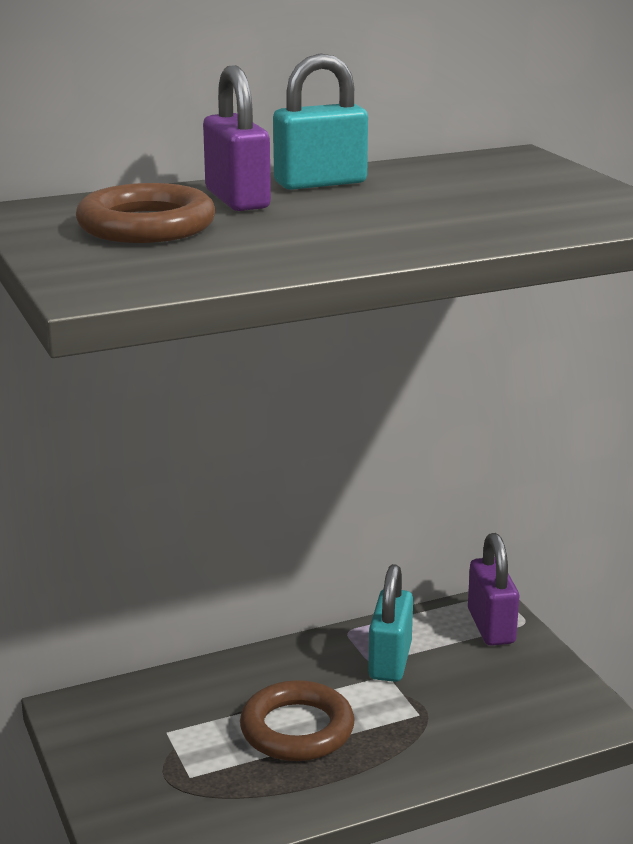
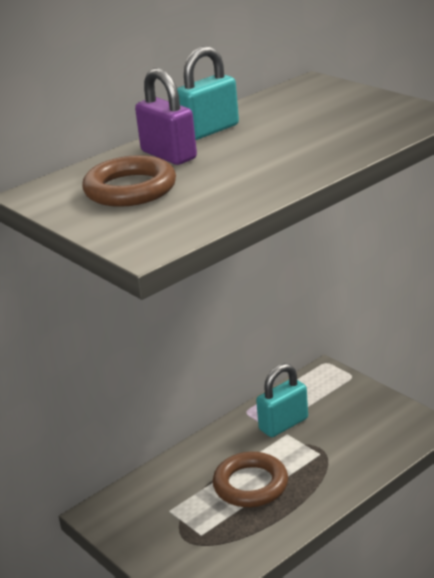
camera: 15 degrees left, 5 degrees up
turquoise padlock [368,564,413,682] -> turquoise padlock turned 60 degrees clockwise [256,363,308,437]
purple padlock [468,533,519,646] -> none

